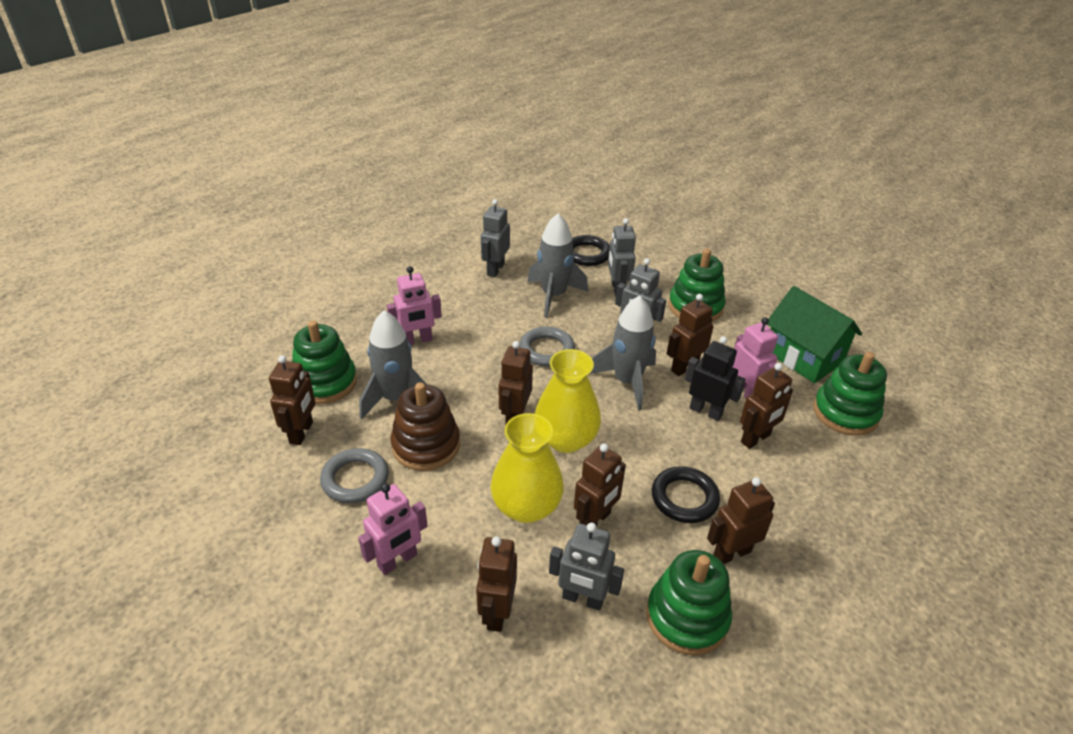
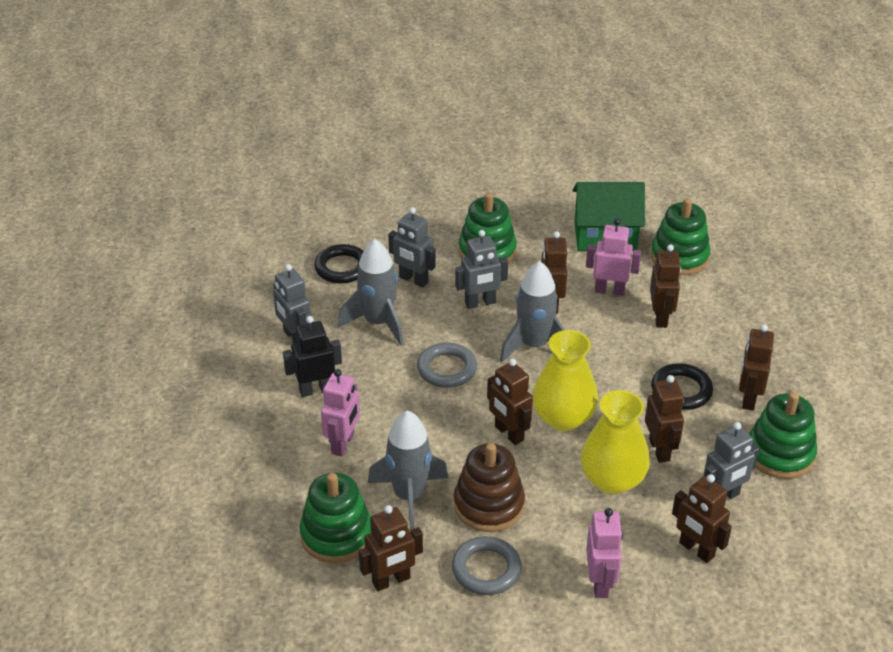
camera: 50 degrees left, 0 degrees up
brown robot [269,355,316,445] -> brown robot turned 105 degrees clockwise [359,505,423,591]
black robot [685,336,746,421] -> black robot moved to [283,316,342,397]

